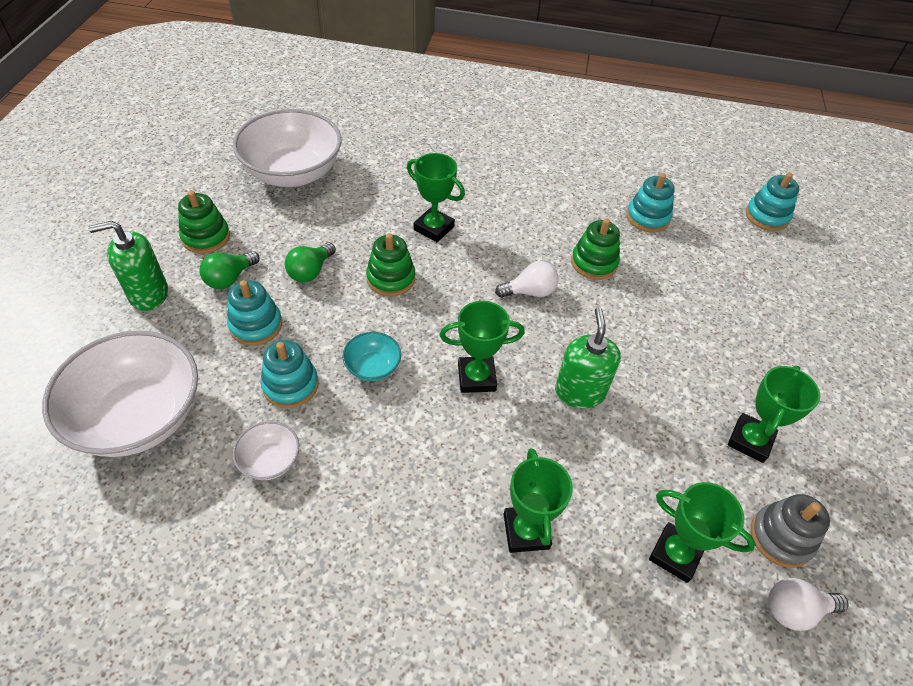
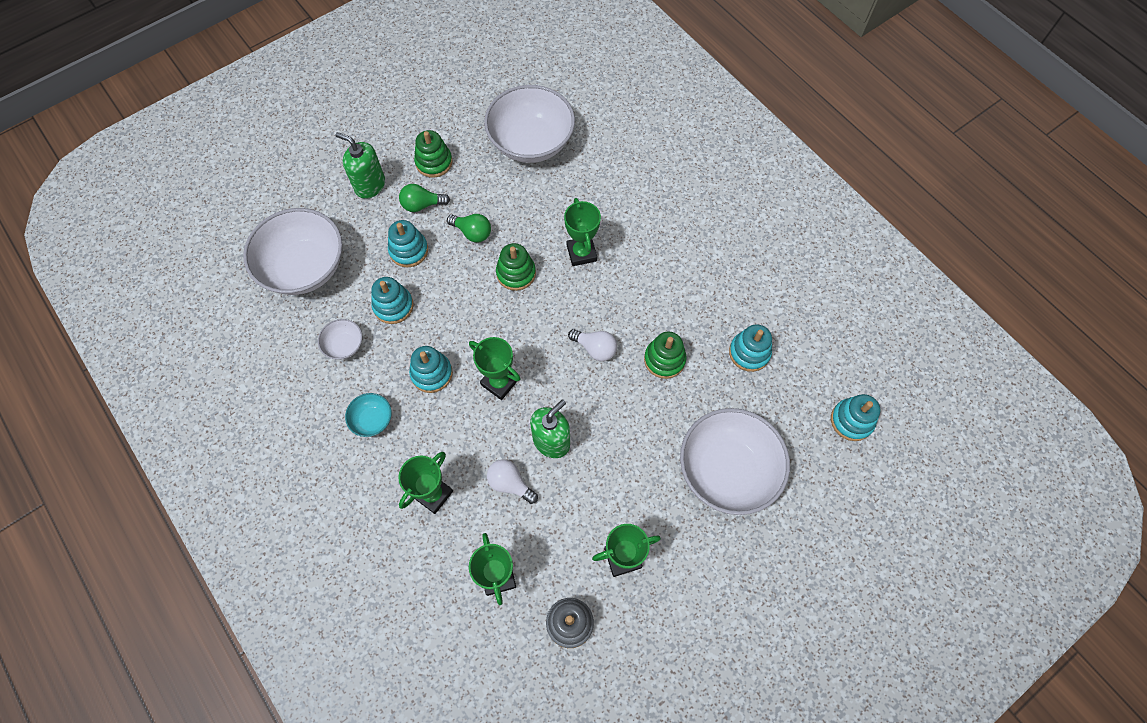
camera: 45 degrees right, 15 degrees up
green light bulb [284,242,336,282] -> green light bulb turned 135 degrees counterclockwise [447,214,491,243]
turquoise bowl [342,332,401,381] -> turquoise bowl moved to [345,393,392,437]
white light bulb [768,578,849,631] -> white light bulb moved to [487,459,538,504]
none -> turquoise stacking toy [409,346,453,393]
none -> white bowl [680,408,790,515]

